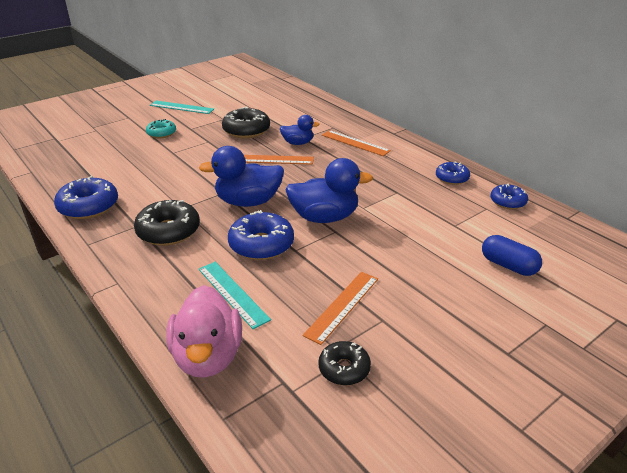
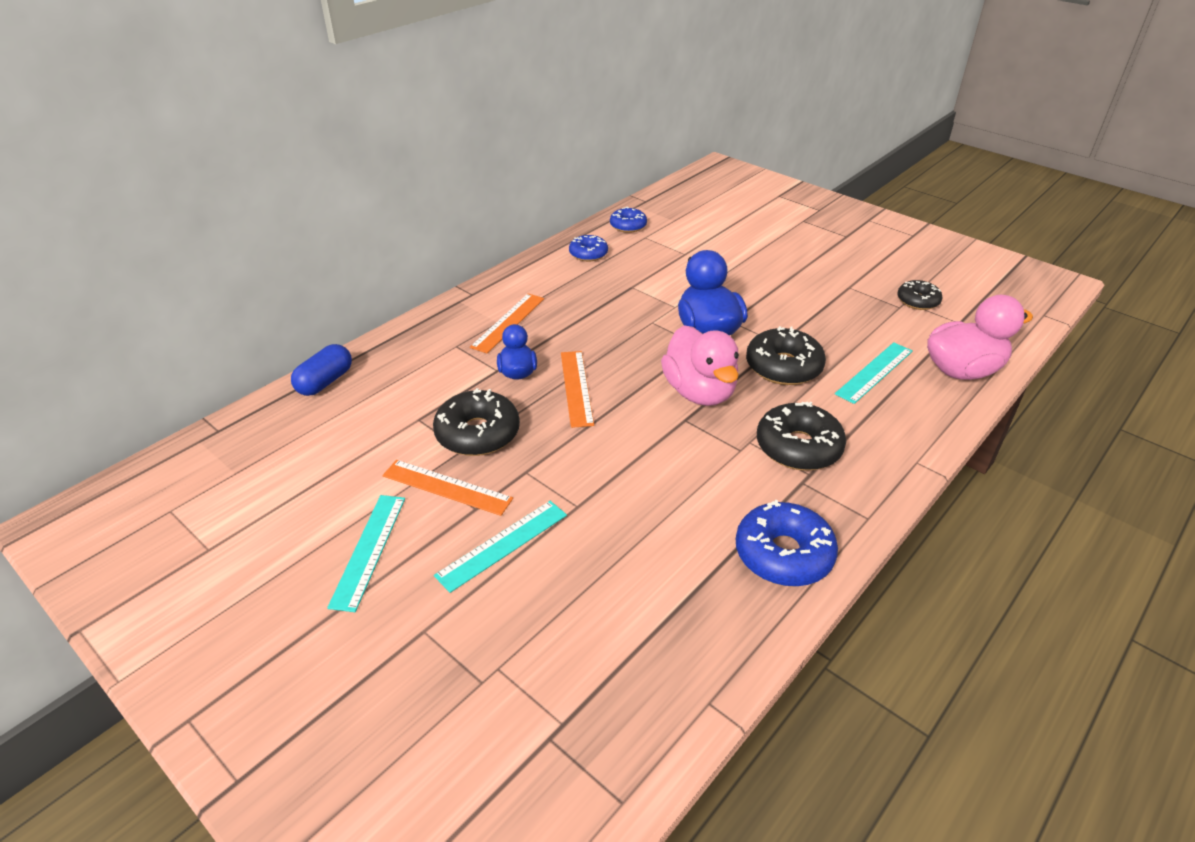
camera: 100 degrees left, 5 degrees up
turquoise donut [146,119,176,138] -> turquoise ruler [434,501,567,593]
blue duck [199,146,284,207] -> pink duck [661,325,739,406]
blue donut [228,210,294,260] -> black donut [746,326,826,385]
orange ruler [303,272,378,345] -> orange ruler moved to [382,460,513,516]
blue capsule [482,235,542,276] -> blue capsule moved to [291,344,352,396]

